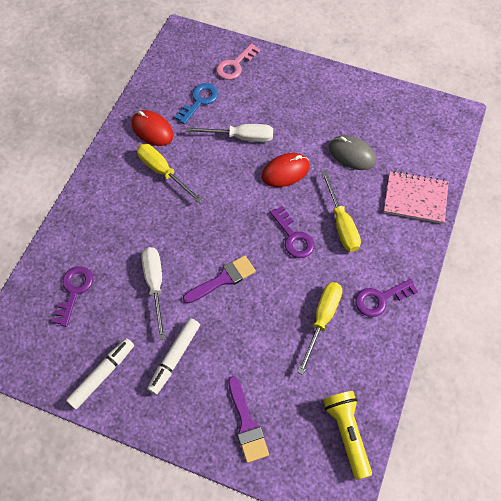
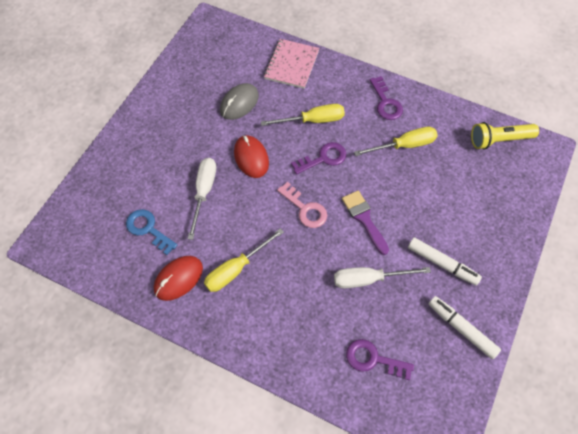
camera: 85 degrees left, 0 degrees up
pink key [216,43,261,80] -> pink key moved to [277,182,327,228]
purple brush [228,376,269,463] -> none
yellow screwdriver [297,282,342,375] -> yellow screwdriver turned 135 degrees clockwise [354,127,438,156]

